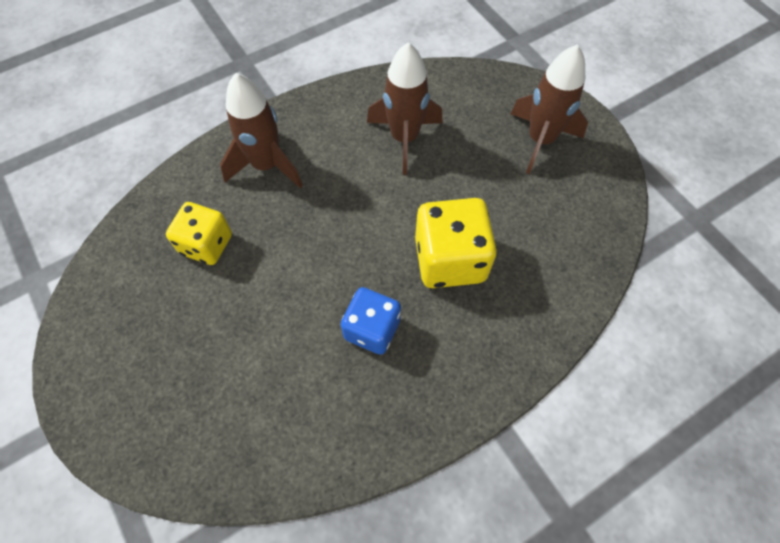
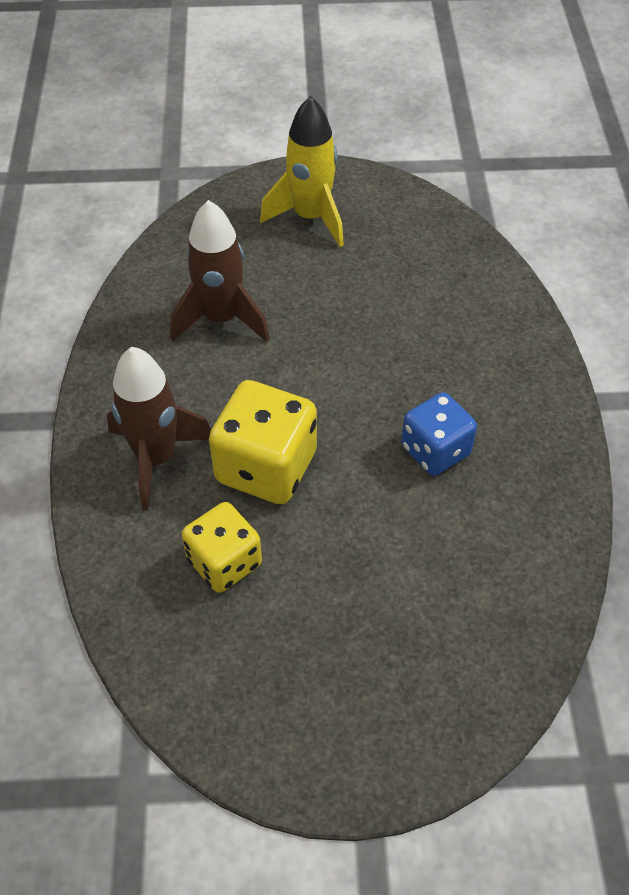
camera: 60 degrees left, 10 degrees down
yellow dice [415,198,497,288] -> yellow dice moved to [209,380,317,504]
brown rocket [510,44,588,174] -> yellow rocket [260,96,344,247]

